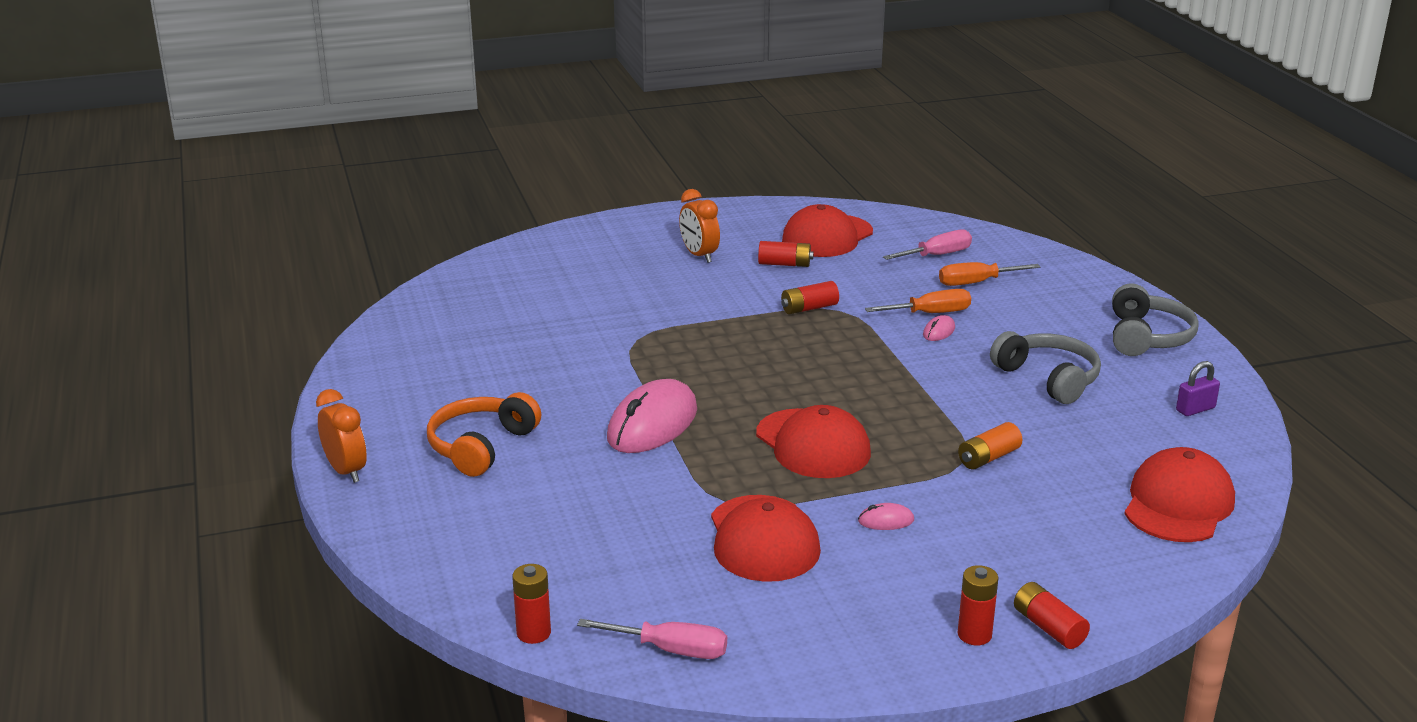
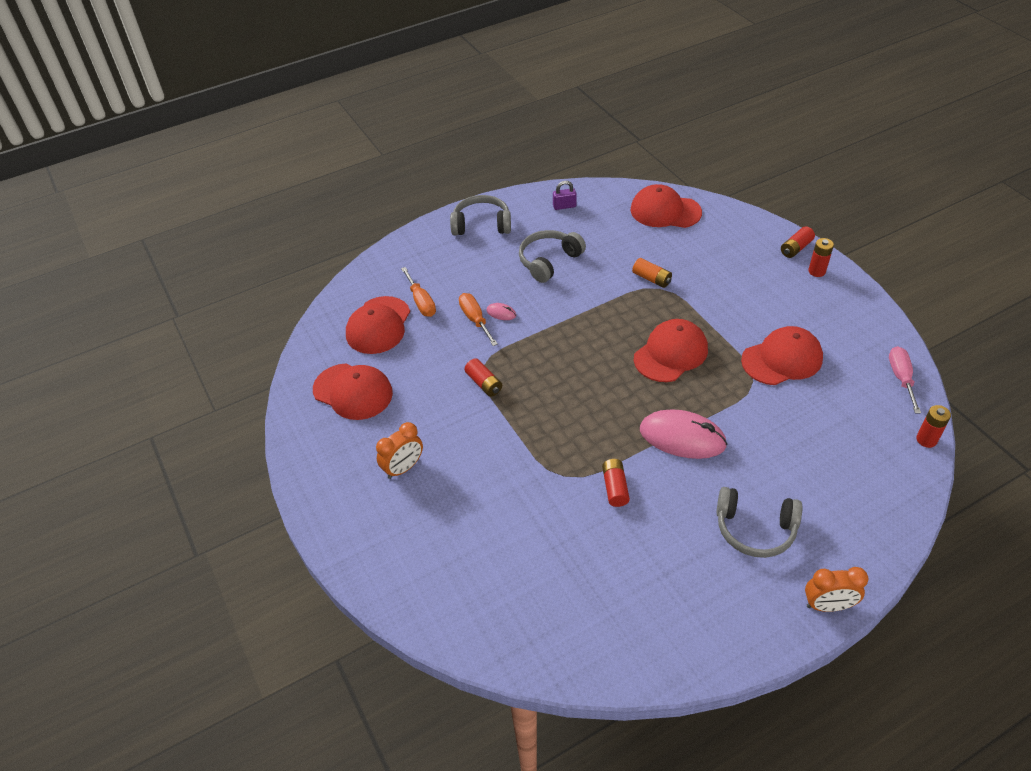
camera: 100 degrees left, 20 degrees up
orange clock [316,389,367,483] -> orange clock turned 135 degrees counterclockwise [805,567,869,612]
orange headphones [427,392,541,477] -> grey headphones [716,487,802,558]
red battery [758,241,814,267] -> red battery moved to [602,459,630,507]
pink mouse [858,503,914,530] -> none
pink screwdriver [883,230,972,260] -> red cap [346,296,410,354]
purple padlock [1176,361,1220,416] -> purple padlock turned 60 degrees counterclockwise [553,181,577,210]

